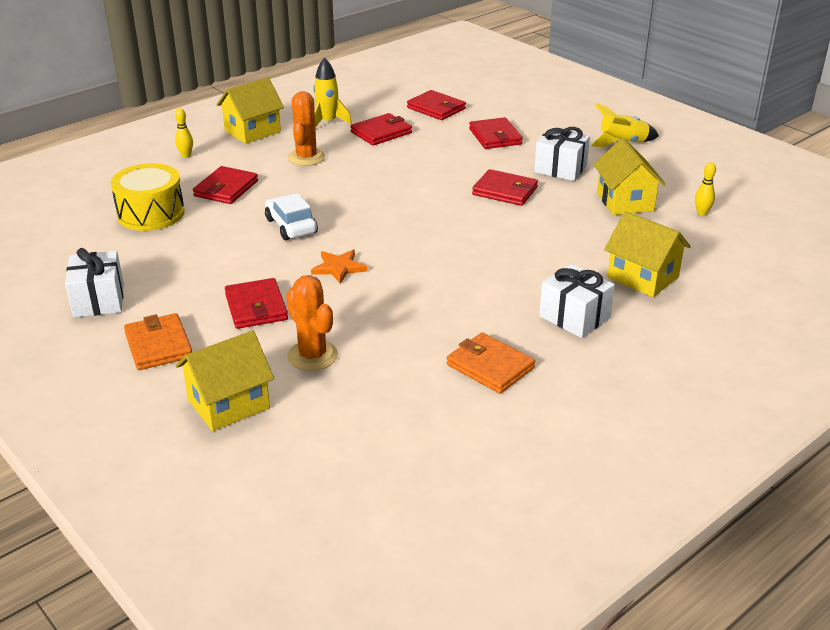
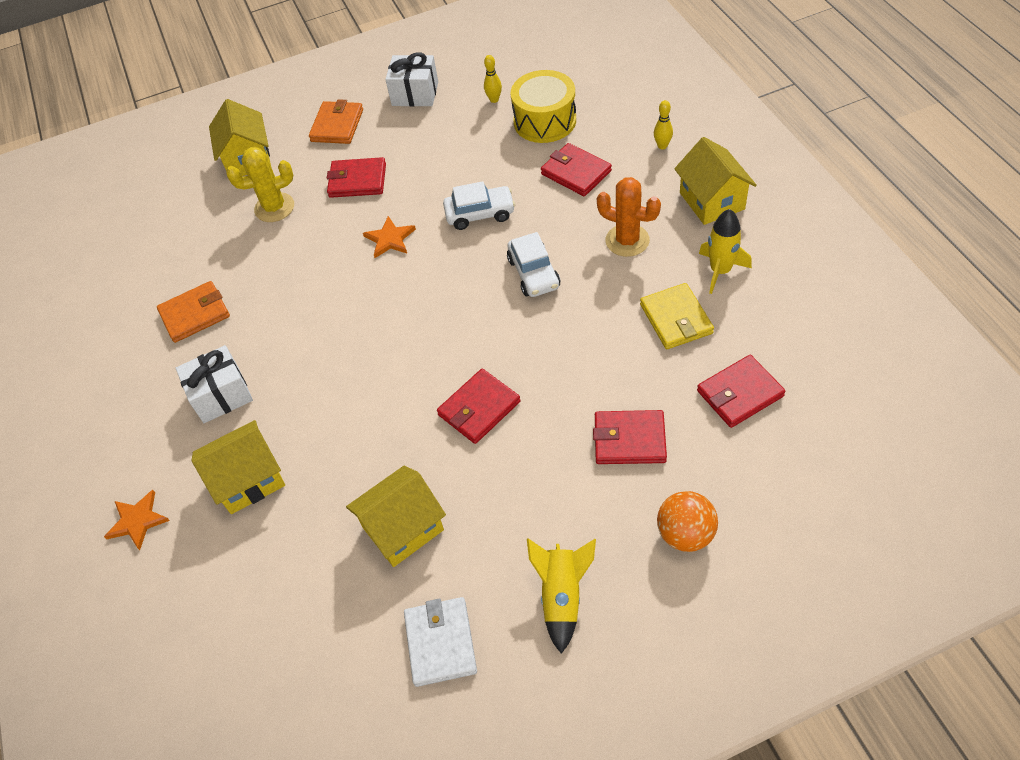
camera: 115 degrees right, 20 degrees up
orange wallet [124,313,192,370] -> orange wallet turned 75 degrees counterclockwise [309,99,363,144]
orange cactus [286,275,338,371] -> yellow cactus [226,147,294,222]
red wallet [350,113,412,146] -> yellow wallet [640,283,714,349]
white gift [534,127,590,181] -> none
yellow house [593,138,666,215] -> yellow house turned 45 degrees counterclockwise [346,465,446,567]
yellow bowling pin [695,162,716,216] -> yellow bowling pin moved to [484,55,502,103]
none -> orange star [104,490,170,550]
none -> white wallet [404,597,477,687]
none -> white car [507,232,560,297]
none -> orange ball [657,491,718,552]

